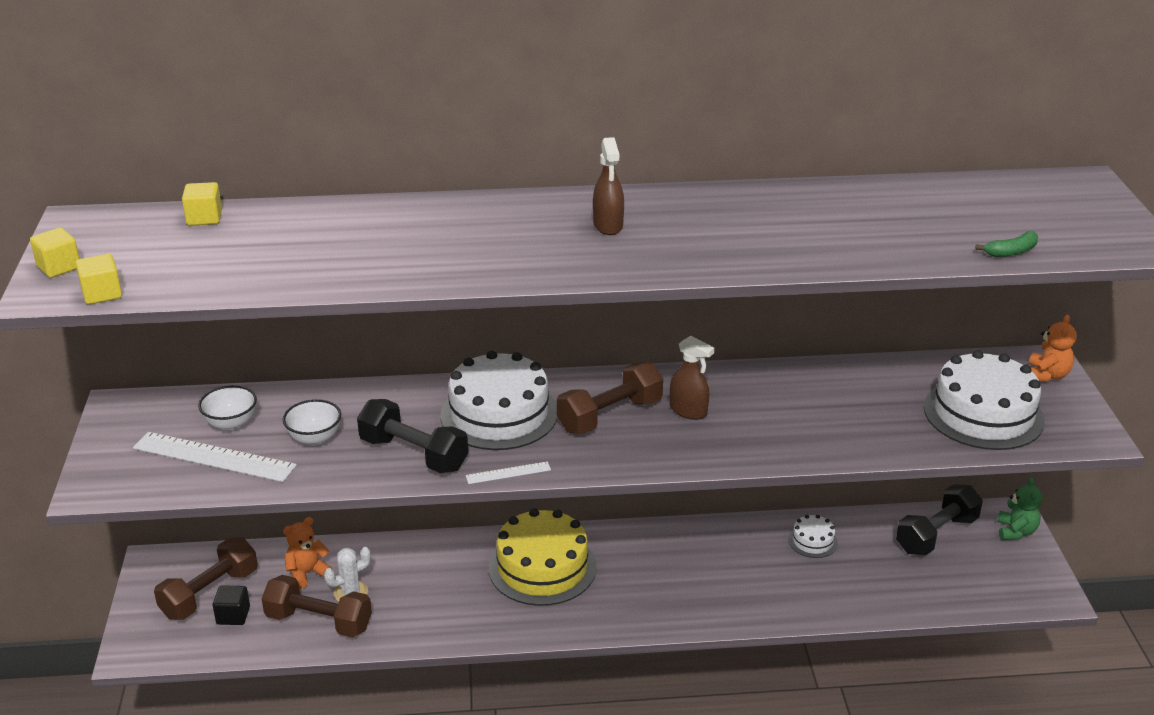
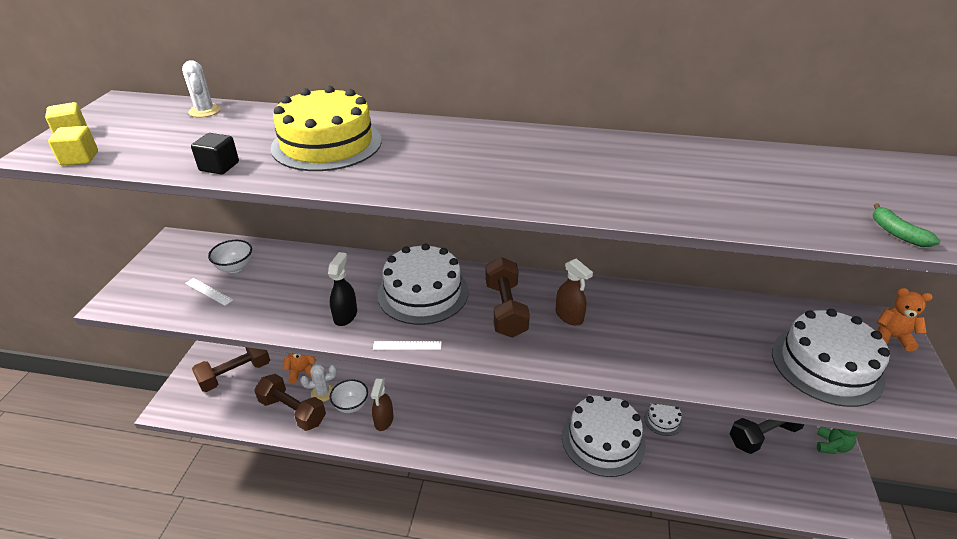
camera: 15 degrees right, 5 degrees up
white ruler [133,432,297,482] -> white ruler [185,278,233,306], size x0.49
yellow cube [182,182,222,226] -> white cactus [182,60,221,118]
black cube [213,585,250,625] -> black cube moved to [191,133,239,175]
white bowl [283,399,341,446] -> white bowl moved to [330,379,368,413]
black dumbbell [357,399,468,473] -> black spray bottle [328,252,357,326]
yellow cake [489,508,597,606] -> yellow cake moved to [271,86,382,171]
brown dumbbell [557,362,663,434] -> brown dumbbell turned 75 degrees counterclockwise [485,257,530,338]
brown spray bottle [593,137,624,235] -> brown spray bottle moved to [371,378,393,431]
green banana [975,231,1038,257] -> green banana turned 75 degrees clockwise [873,203,940,247]
orange teddy bear [1029,315,1077,382] -> orange teddy bear turned 105 degrees counterclockwise [877,288,933,351]
none -> white cake [562,396,646,477]

